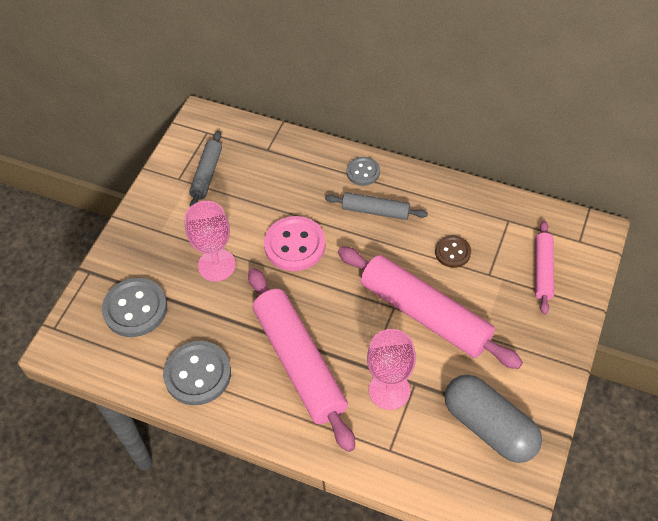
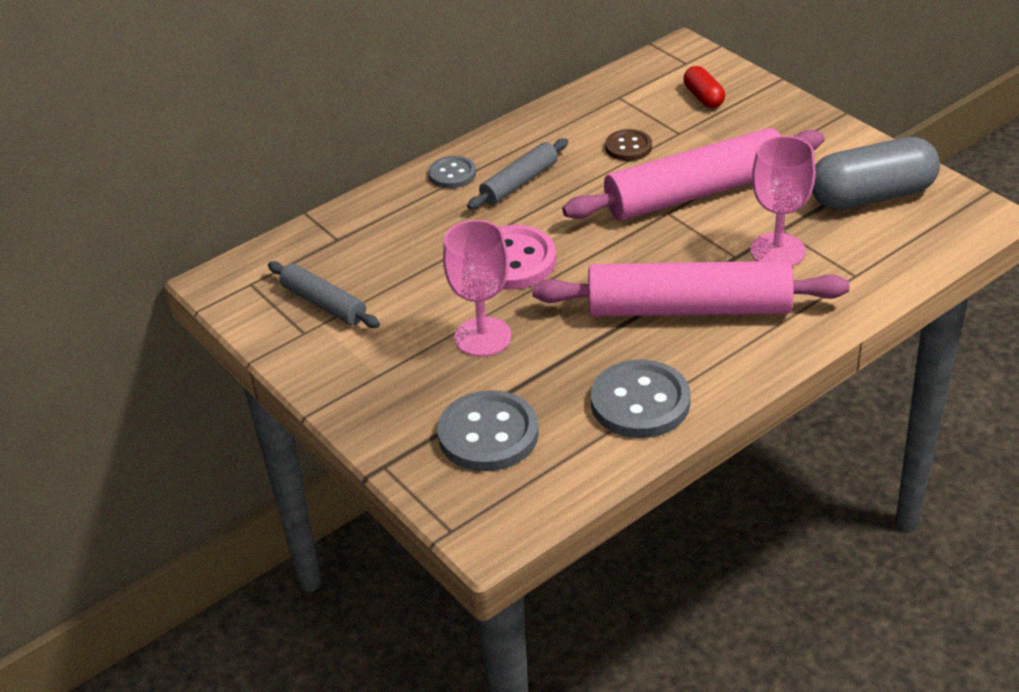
camera: 60 degrees left, 15 degrees down
pink rolling pin [535,221,554,315] -> red capsule [684,66,725,108]

